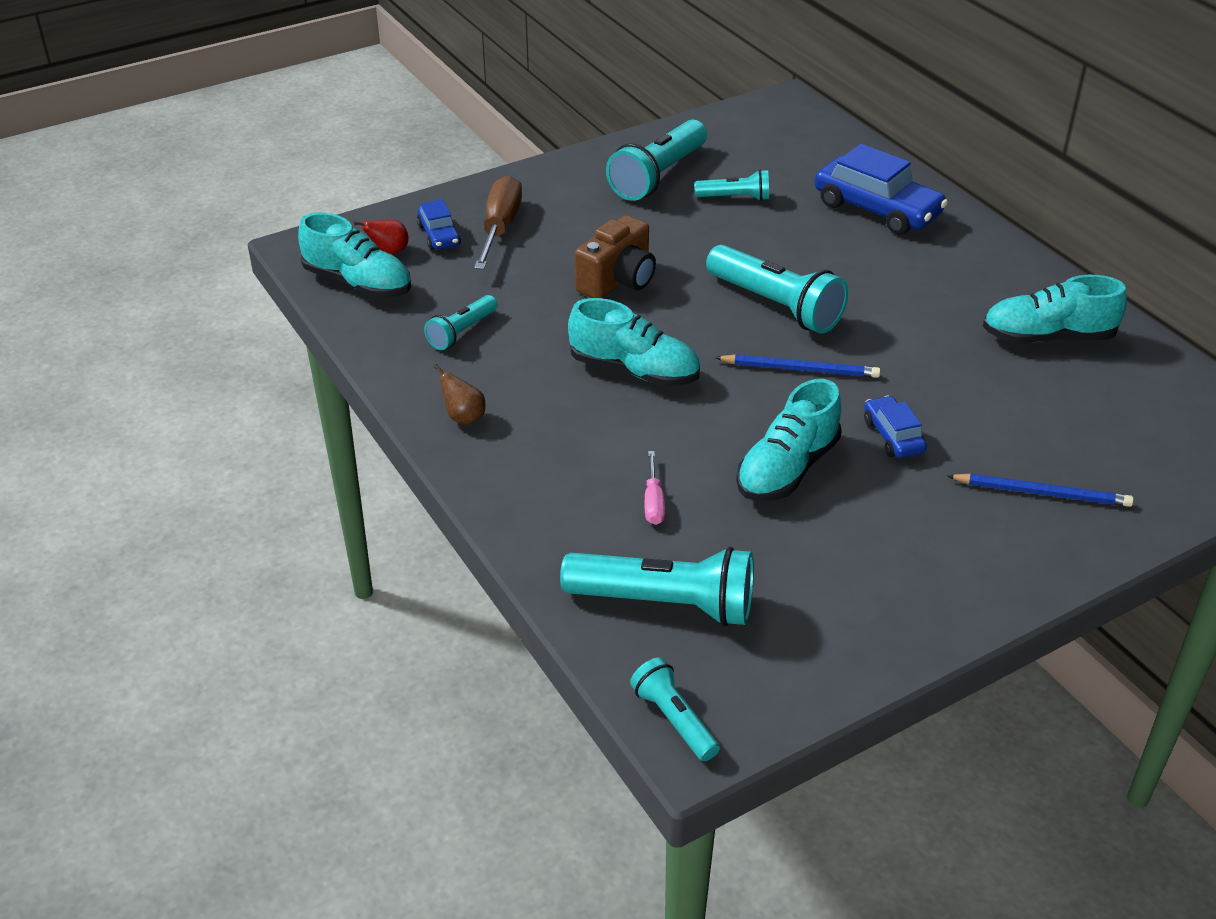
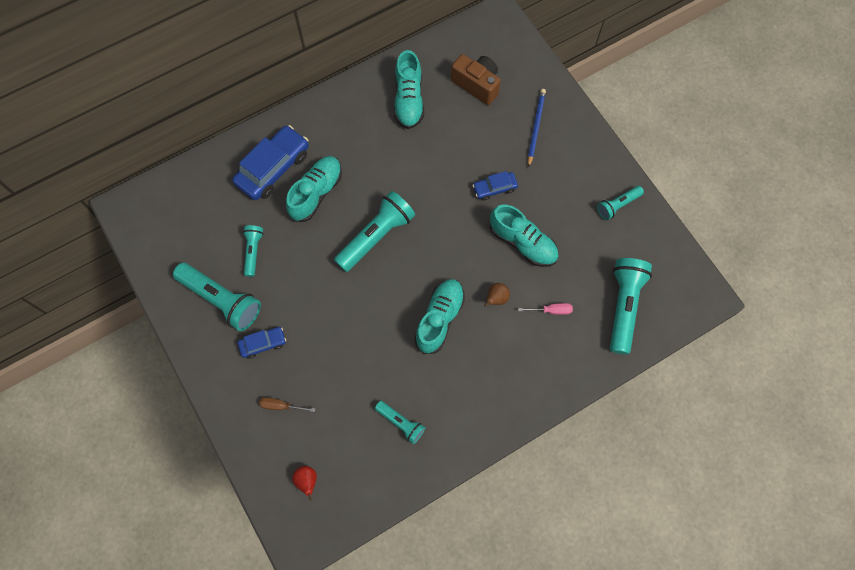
camera: 90 degrees left, 30 degrees up
turquoise shoe [298,212,411,298] -> turquoise shoe moved to [286,156,342,222]
blue car [417,199,461,250] -> blue car moved to [237,327,286,359]
brown pear [434,364,486,425] -> brown pear moved to [484,283,510,307]
brown screwdriver [474,175,522,270] -> brown screwdriver [259,397,315,412], size x0.53
brown camera [575,215,656,298] -> brown camera moved to [451,54,501,105]
turquoise flashlight [630,657,720,761] -> turquoise flashlight moved to [597,186,644,220]
blue pencil [715,354,880,378] -> none

